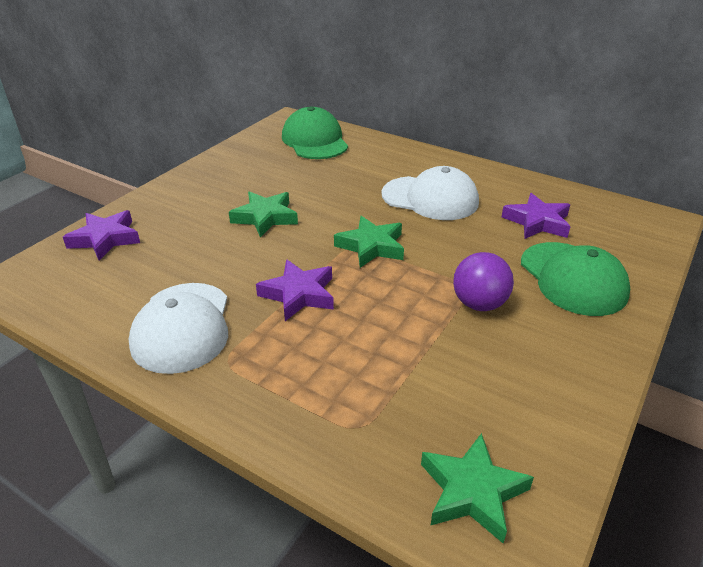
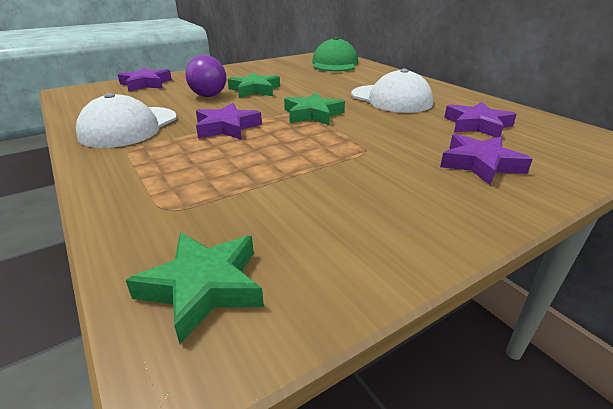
camera: 25 degrees right, 5 degrees down
purple ball [453,252,514,311] -> purple ball moved to [186,55,226,97]
green cap [521,242,630,316] -> purple star [440,134,533,185]

